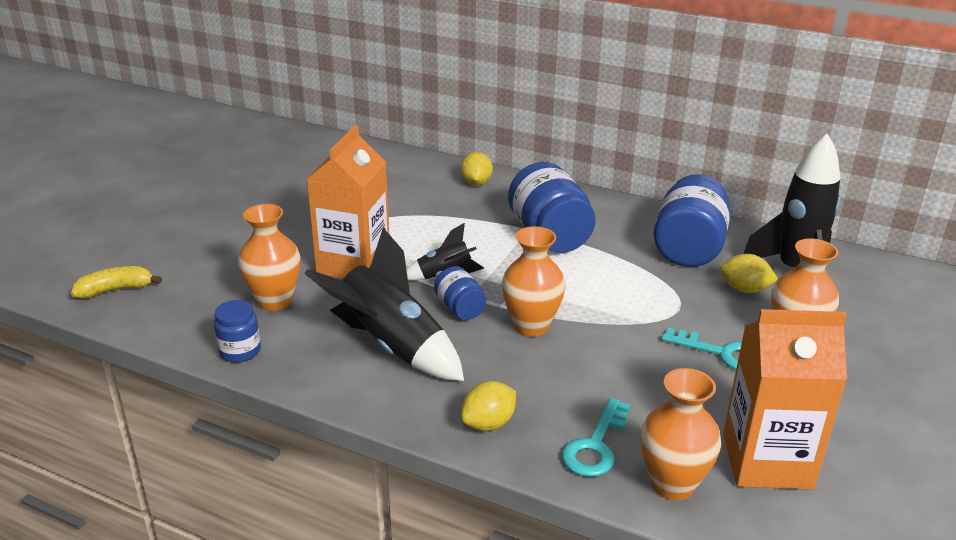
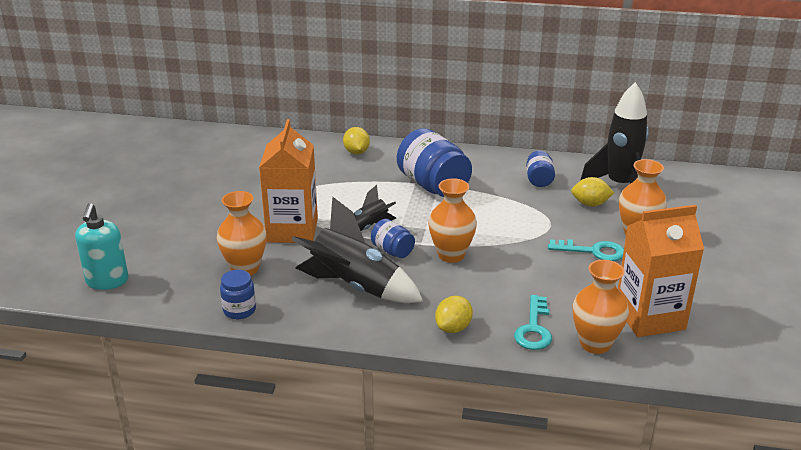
camera: 15 degrees left, 0 degrees up
yellow banana [71,266,162,299] -> turquoise soap dispenser [75,203,128,290]
blue jar [654,174,731,267] -> blue jar [526,151,555,187], size x0.52

